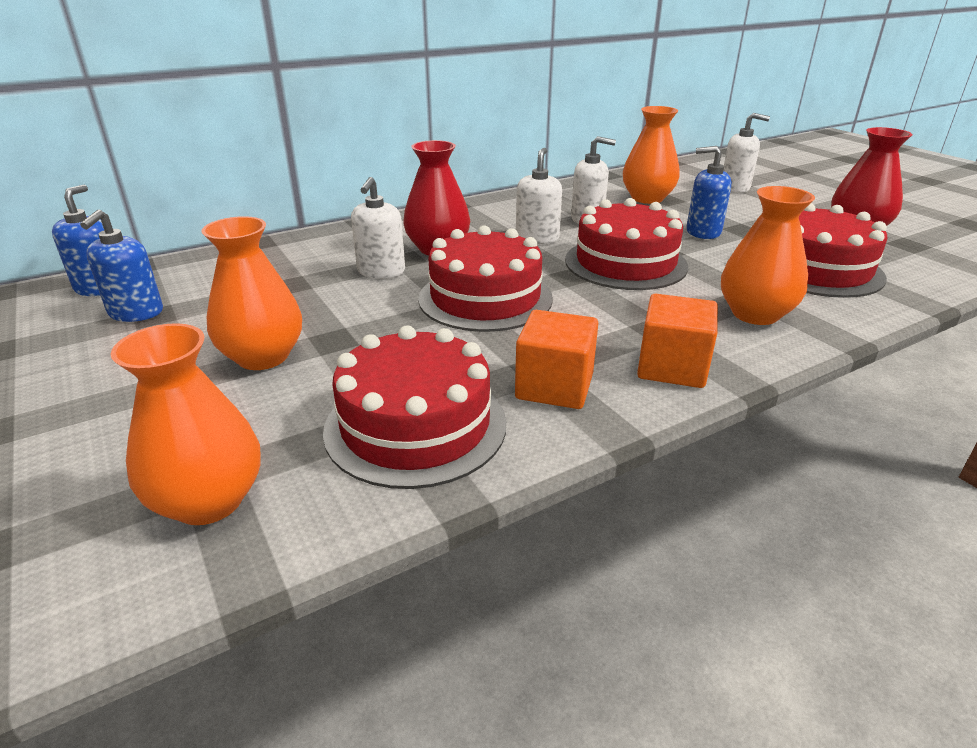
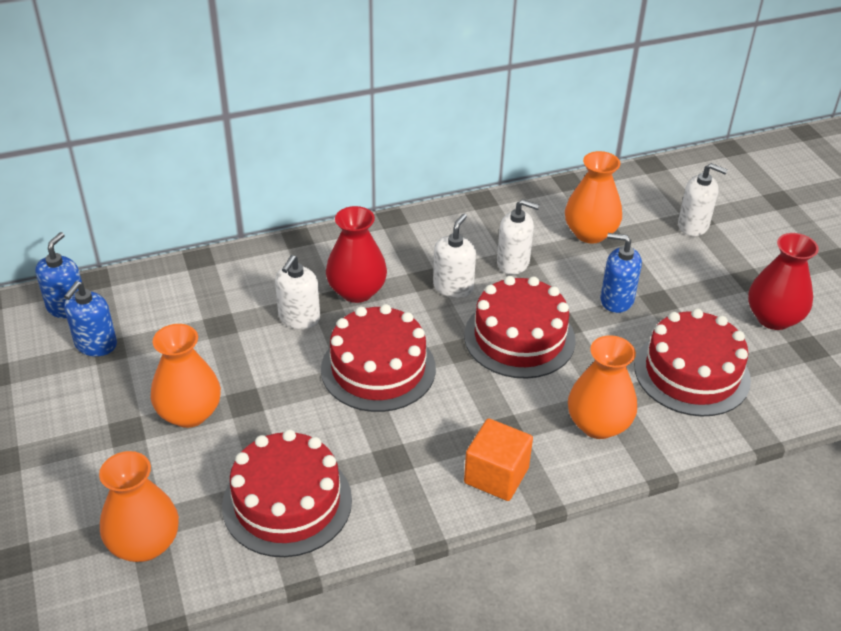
camera: 10 degrees right, 10 degrees up
orange cube [515,310,598,409] -> none

